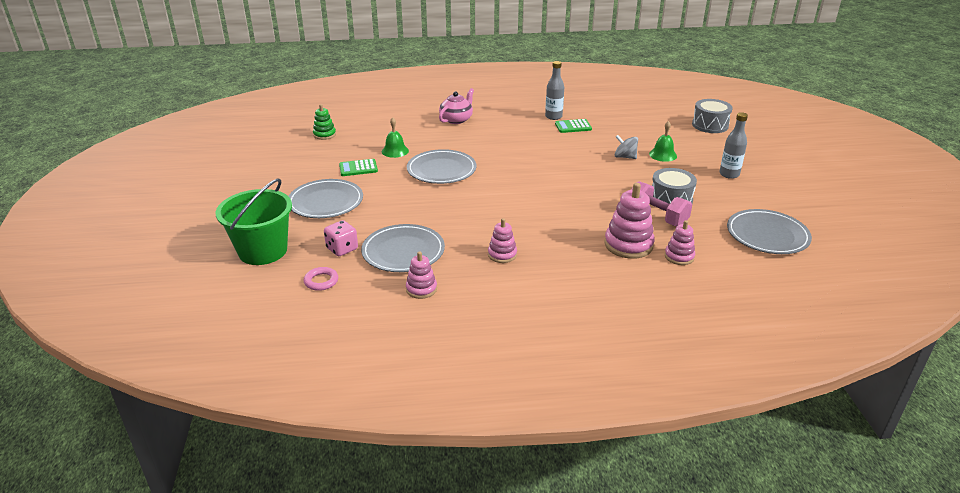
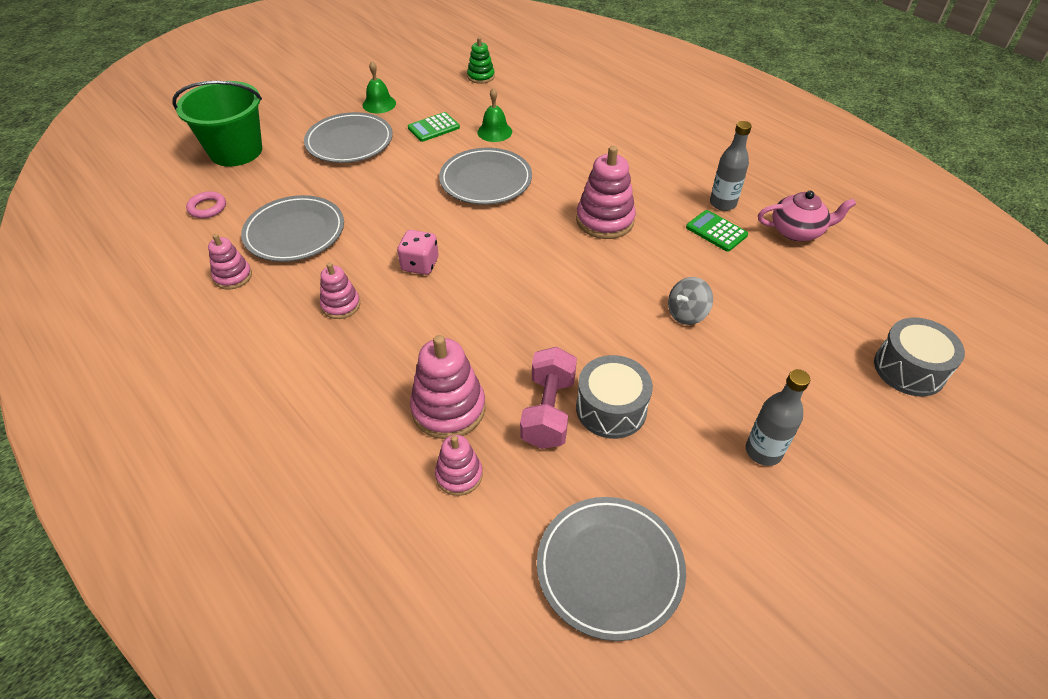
camera: 55 degrees right, 15 degrees up
pink dice [324,220,358,256] -> pink dice moved to [397,230,438,275]
green calculator [339,159,378,176] -> green calculator turned 75 degrees counterclockwise [408,112,460,142]
pink teapot [439,88,474,124] -> pink teapot moved to [758,191,856,241]
grey spinning top [615,135,638,159] -> grey spinning top turned 120 degrees counterclockwise [668,277,713,325]
green bell [649,121,677,162] -> green bell moved to [363,61,396,113]
none -> pink stacking toy [576,146,636,239]

